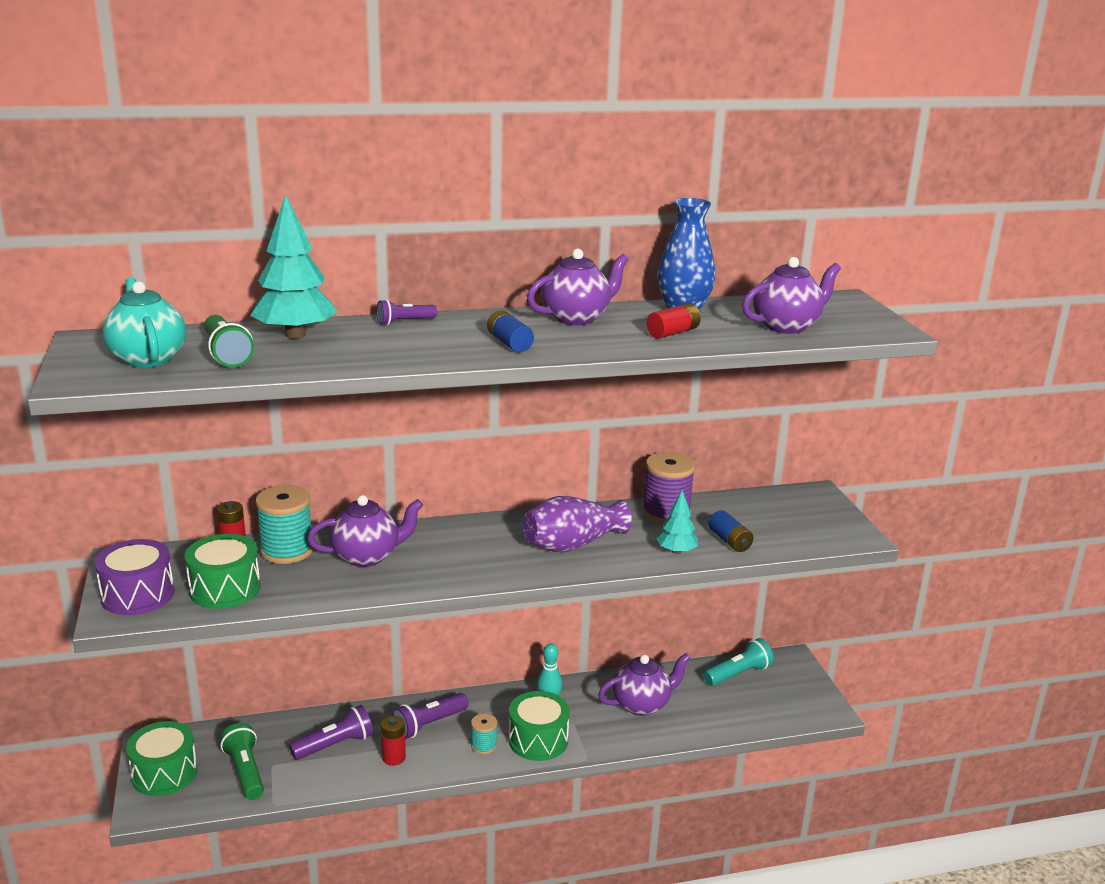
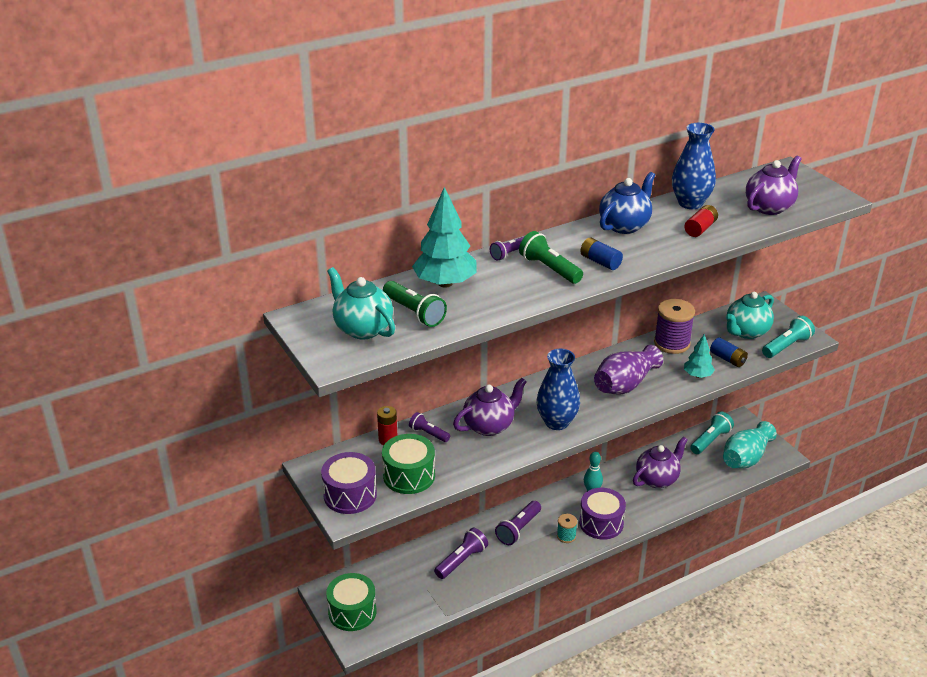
camera: 15 degrees left, 10 degrees up
green flashlight [220,723,264,800] -> green flashlight moved to [519,231,583,284]
turquoise spool [255,485,314,564] -> purple flashlight [409,412,450,442]
red battery [381,715,406,766] -> none
green drum [509,691,570,761] -> purple drum [579,488,626,540]
purple teapot [527,249,629,325] -> blue teapot [599,172,655,234]
none -> blue vase [537,349,580,430]
none -> turquoise vase [723,421,777,469]
none -> turquoise teapot [726,292,774,339]
none -> turquoise flashlight [762,316,815,358]

